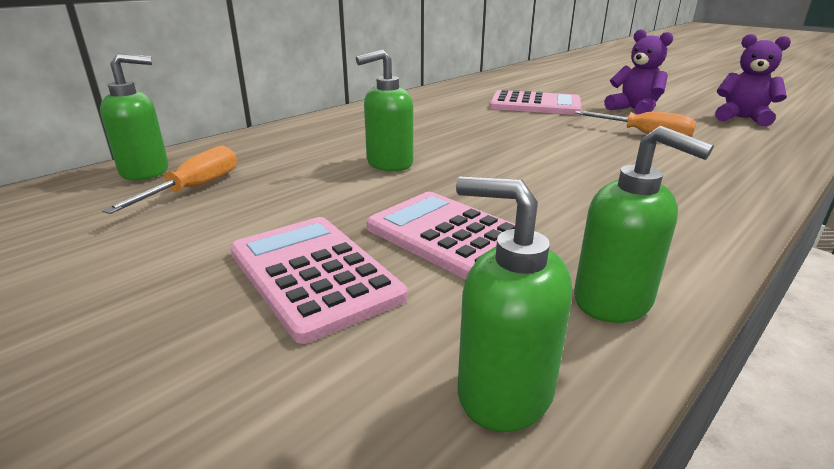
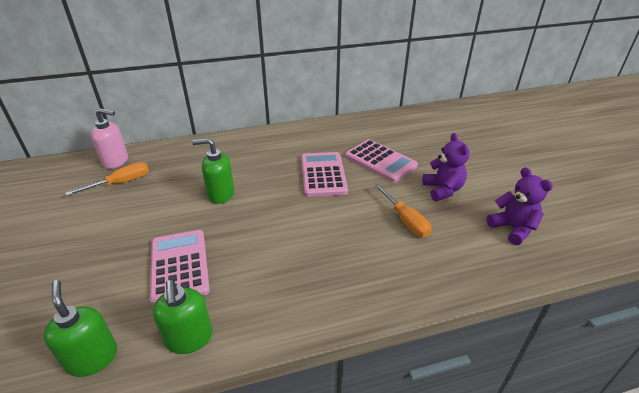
camera: 30 degrees right, 10 degrees up
green soap dispenser [100,53,169,180] -> pink soap dispenser [91,108,128,169]
pink calculator [230,217,407,344] -> pink calculator moved to [301,152,348,197]

